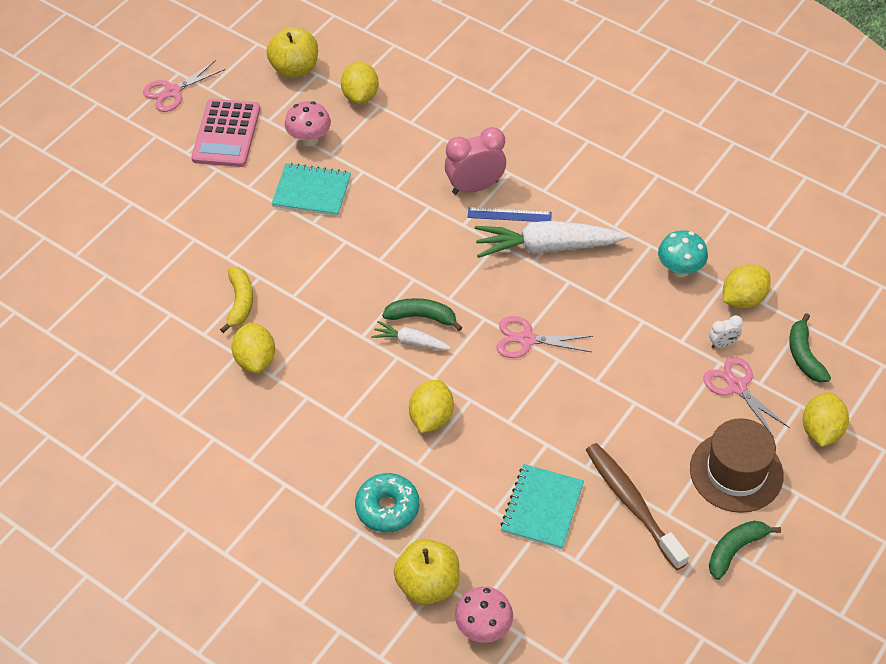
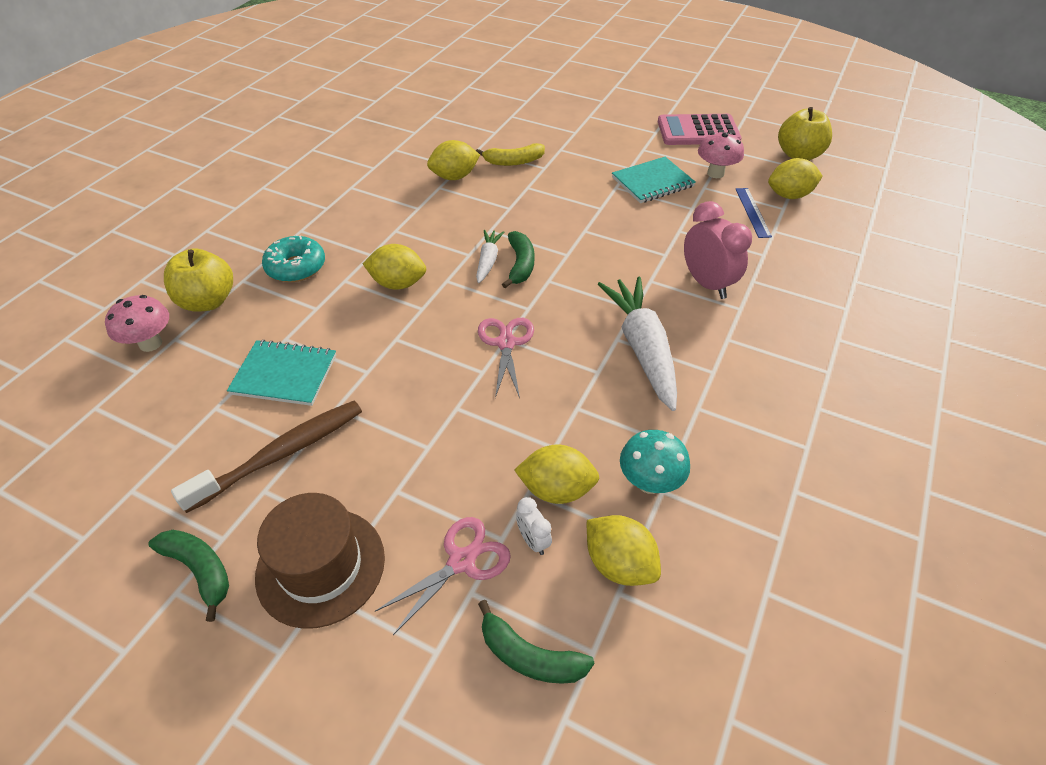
camera: 80 degrees right, 5 degrees down
pink scissors [143,60,225,112] -> none
turquoise notebook [272,163,351,216] -> turquoise notebook turned 60 degrees clockwise [612,157,696,203]
blue ruler [468,207,552,222] -> blue ruler moved to [736,188,772,238]
green banana [789,313,831,383] -> green banana turned 135 degrees counterclockwise [478,600,594,684]
yellow lemon [803,392,849,447] -> yellow lemon moved to [514,445,599,504]

